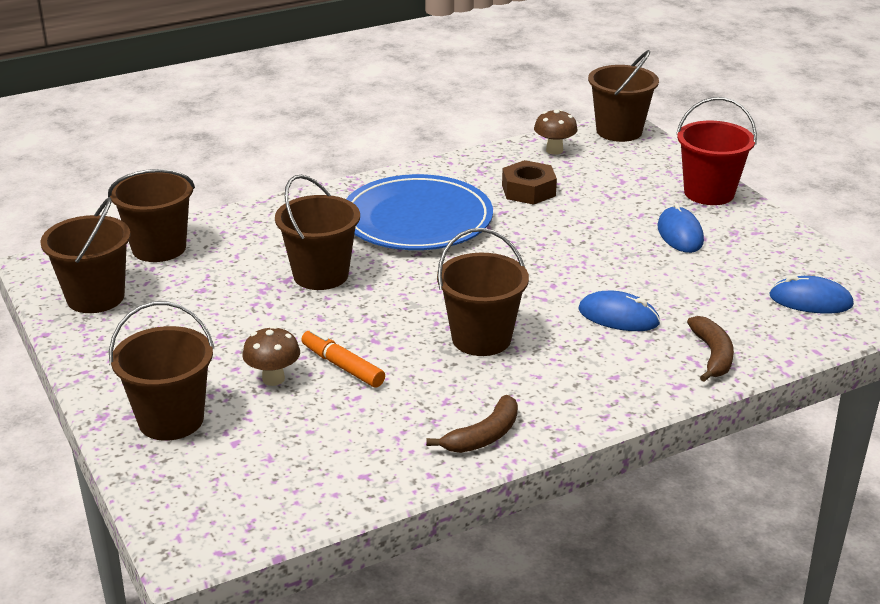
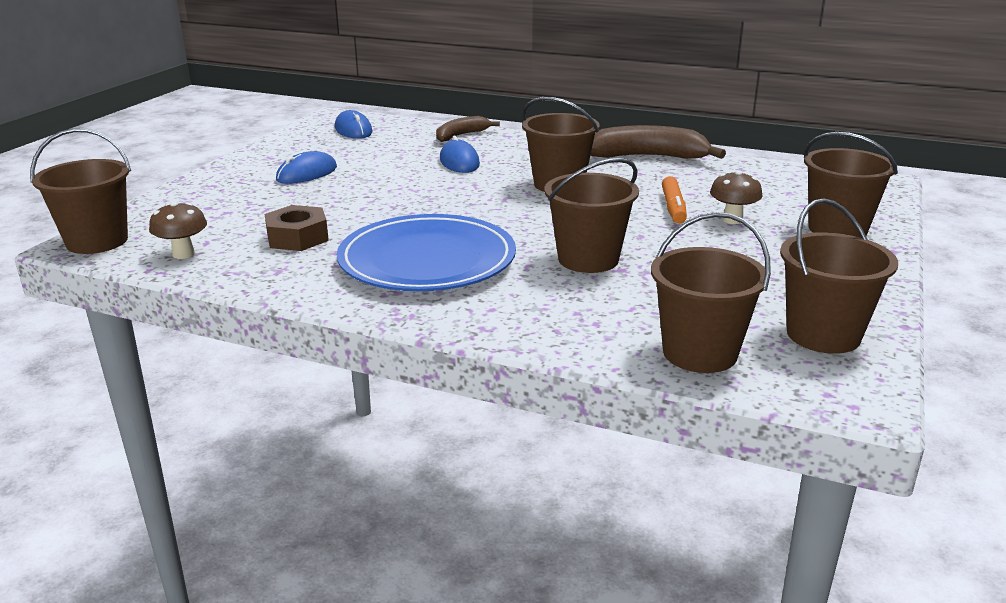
camera: 130 degrees left, 5 degrees down
brown banana [426,395,518,453] -> brown banana [590,125,726,159], size x1.71
red bucket [676,97,757,205] -> none

